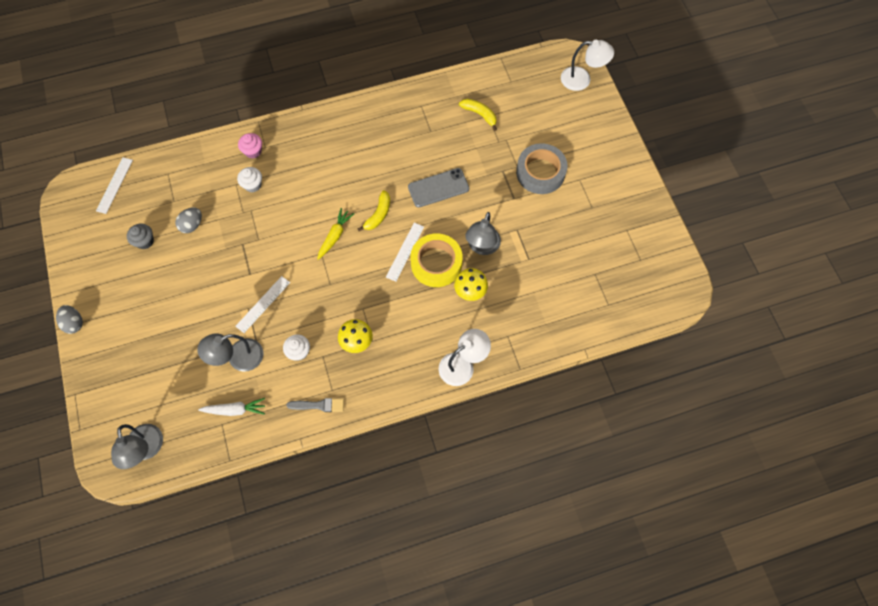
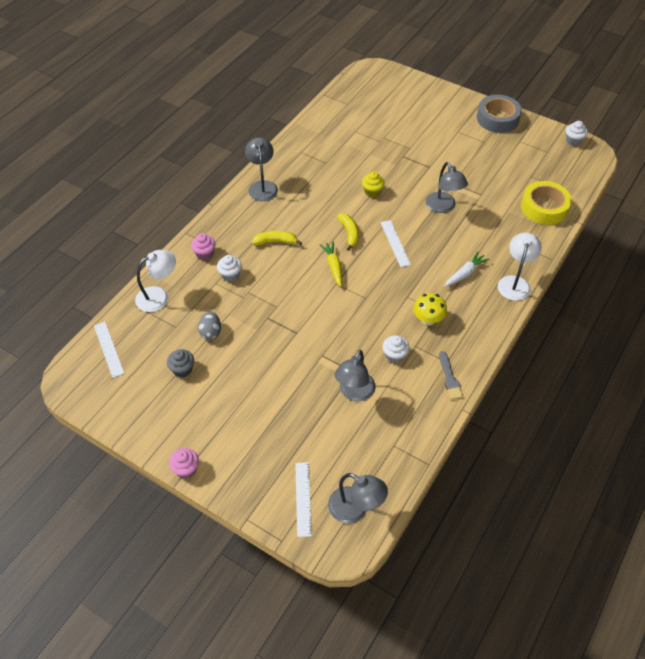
camera: 40 degrees left, 15 degrees down
grey egg [56,305,83,334] -> pink cupcake [169,448,199,478]
white carrot [198,398,265,416] -> white carrot moved to [445,251,490,287]
white ruler [235,276,290,333] -> white ruler moved to [295,462,312,537]
grey brush [286,398,344,412] -> grey brush turned 120 degrees clockwise [439,351,463,400]
grey phone [408,168,469,208] -> yellow cupcake [362,171,385,197]
yellow tape [410,233,463,287] -> yellow tape moved to [521,181,572,225]
yellow mushroom [454,268,488,301] -> none
yellow banana [459,99,497,131] -> yellow banana moved to [252,231,302,245]
grey tape [516,143,568,194] -> grey tape moved to [477,95,522,133]
white lamp [561,40,614,91] -> white lamp moved to [135,250,176,312]
none -> grey lamp [245,137,278,201]
none -> white cupcake [566,121,588,146]

